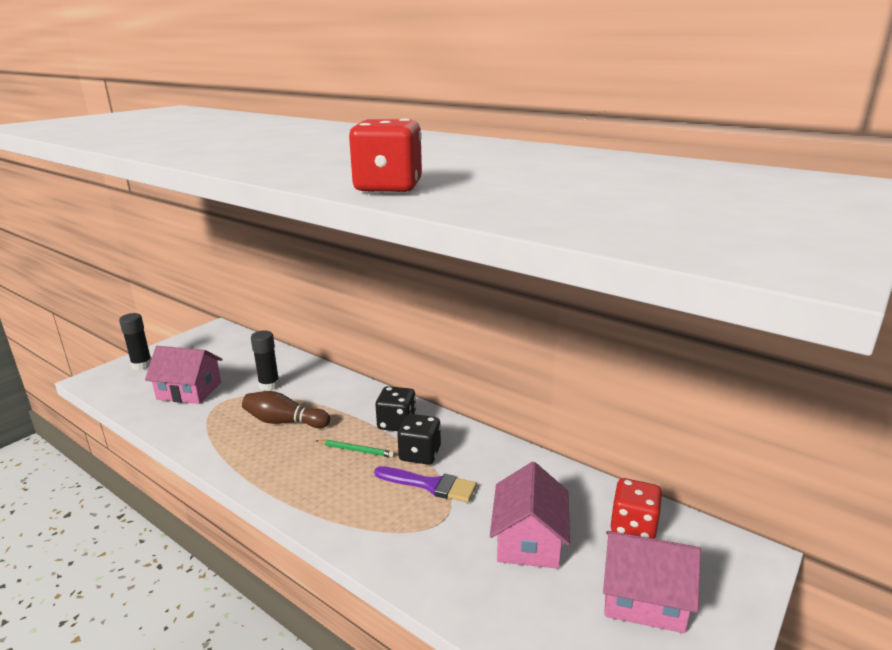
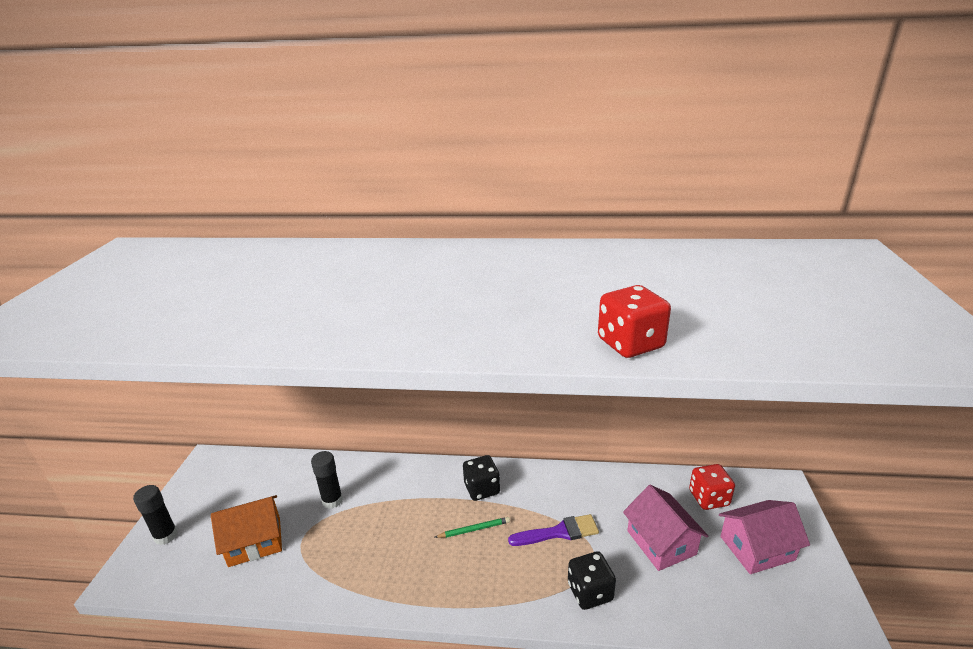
camera: 30 degrees left, 5 degrees up
pink house [145,346,223,404] -> orange house [211,495,282,567]
brown bowling pin [242,391,330,428] -> none
black dice [397,414,441,465] -> black dice moved to [568,551,616,610]

